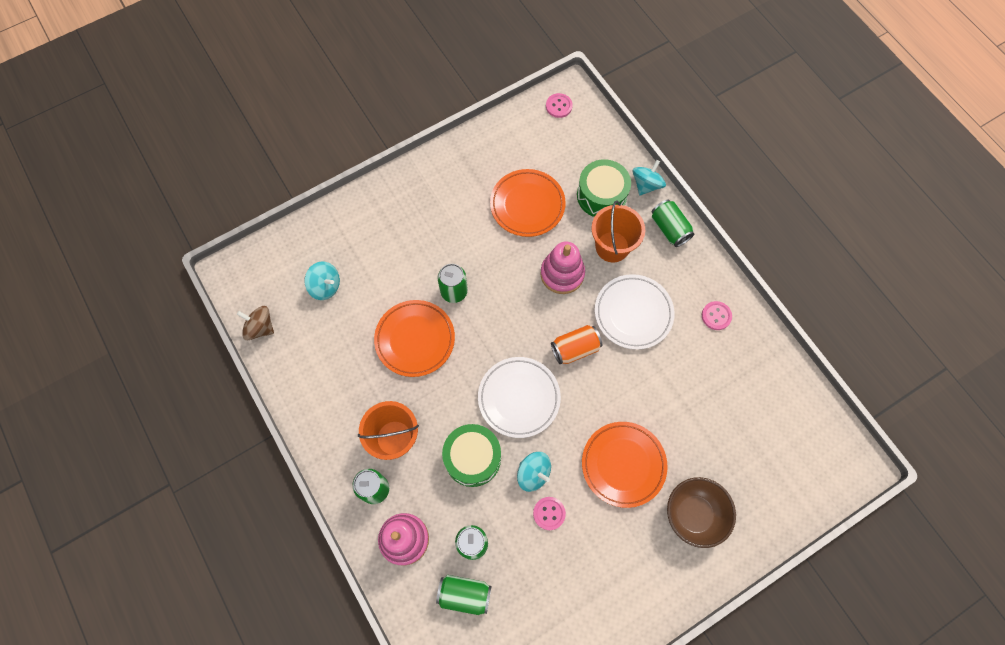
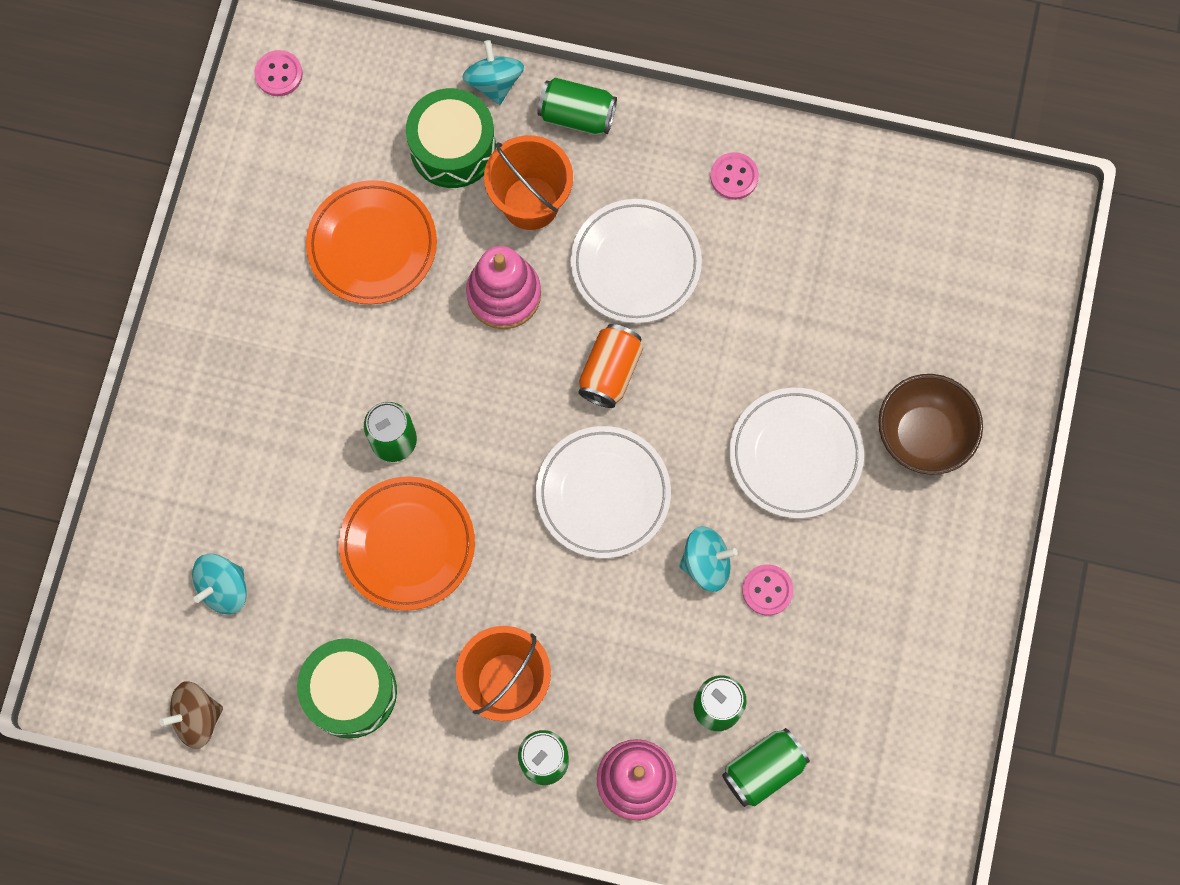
camera: 45 degrees left, 5 degrees up
turquoise spinning top [304,261,340,300] -> turquoise spinning top turned 150 degrees clockwise [192,554,247,614]
green drum [442,424,501,487] -> green drum moved to [297,638,397,739]
orange plate [582,422,668,508] -> white plate [729,388,864,519]

